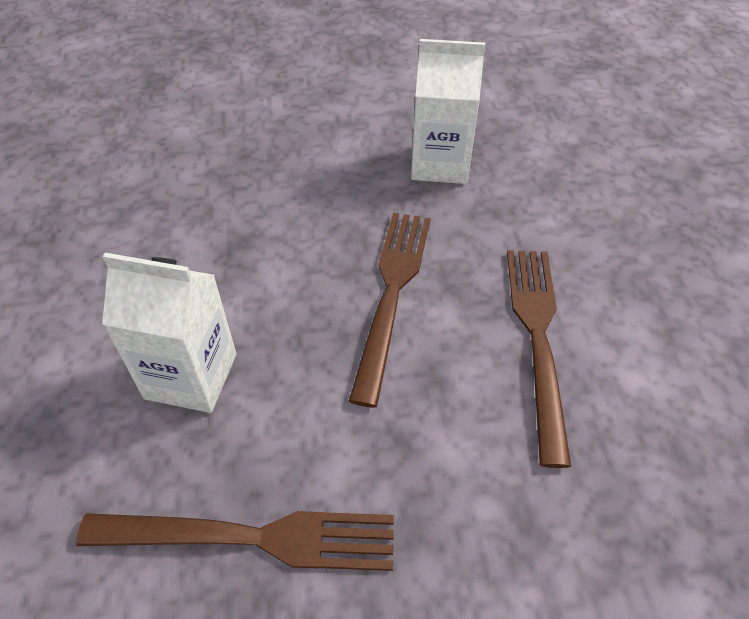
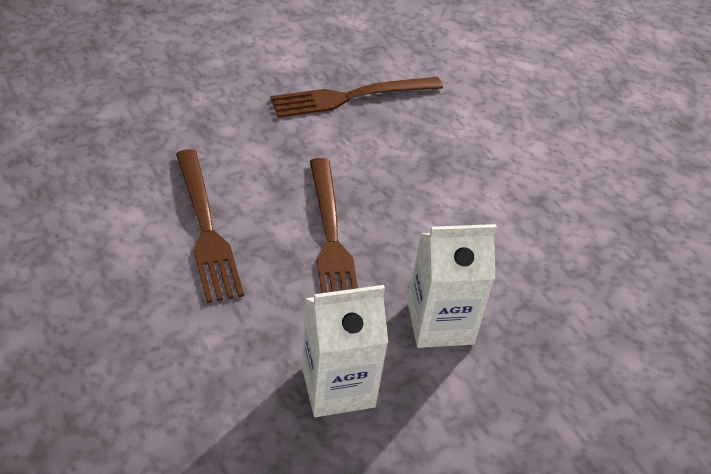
camera: 155 degrees right, 5 degrees down
white carton [102,253,237,413] -> white carton moved to [407,224,497,348]

